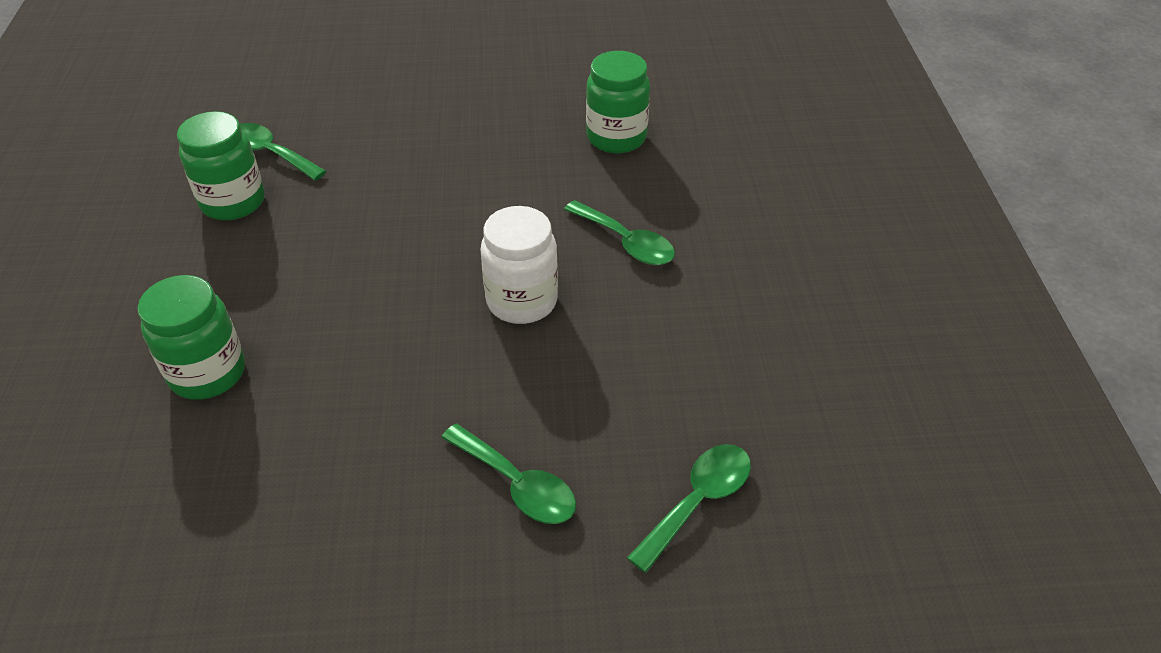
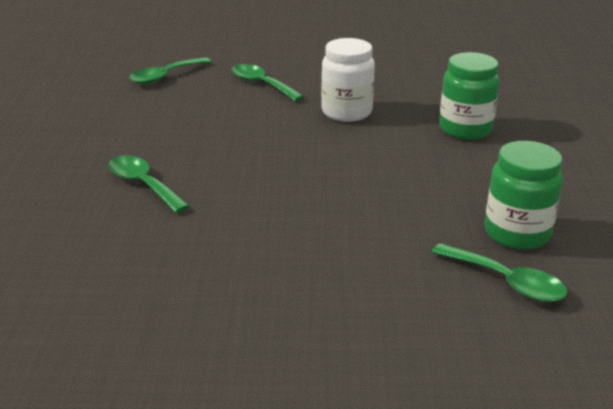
camera: 175 degrees left, 15 degrees down
white jar [481,206,558,324] -> white jar moved to [321,38,375,122]
green jar [586,51,650,154] -> none

